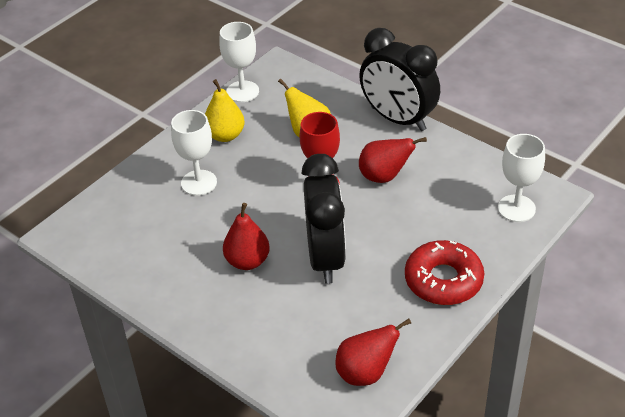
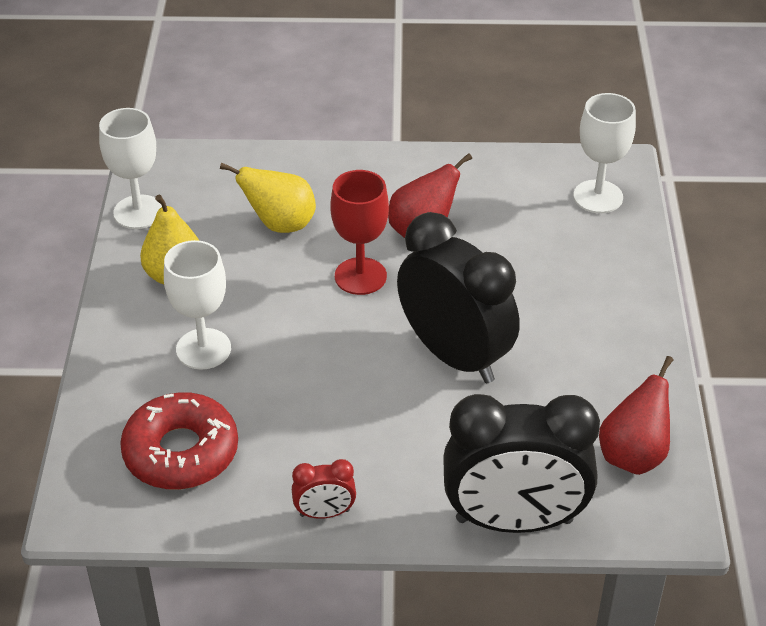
camera: 40 degrees left, 0 degrees up
red pear [223,203,270,270] -> none
black clock [359,28,440,131] -> black clock moved to [443,394,600,533]
red donut [405,240,484,305] -> red donut moved to [120,392,238,490]
none -> red clock [292,459,356,519]

